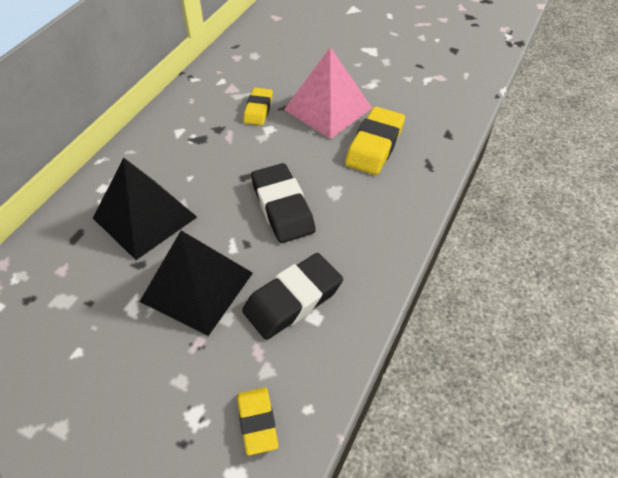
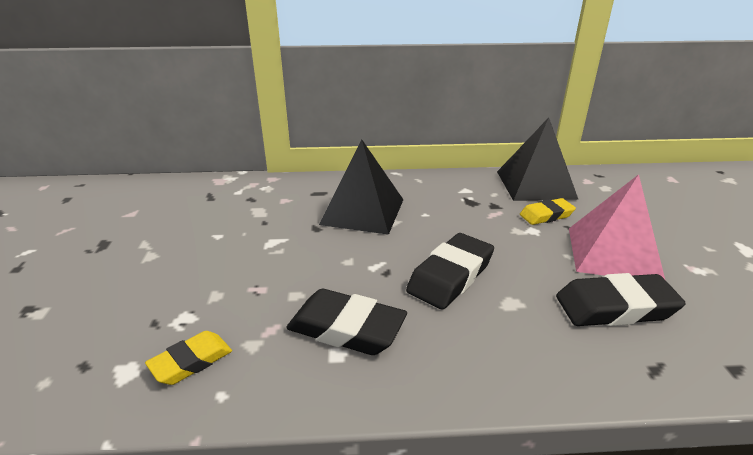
camera: 60 degrees right, 20 degrees down
black pyramid [139,230,253,336] -> black pyramid moved to [497,118,579,201]
yellow eraser [345,107,405,175] -> black eraser [556,273,686,326]

